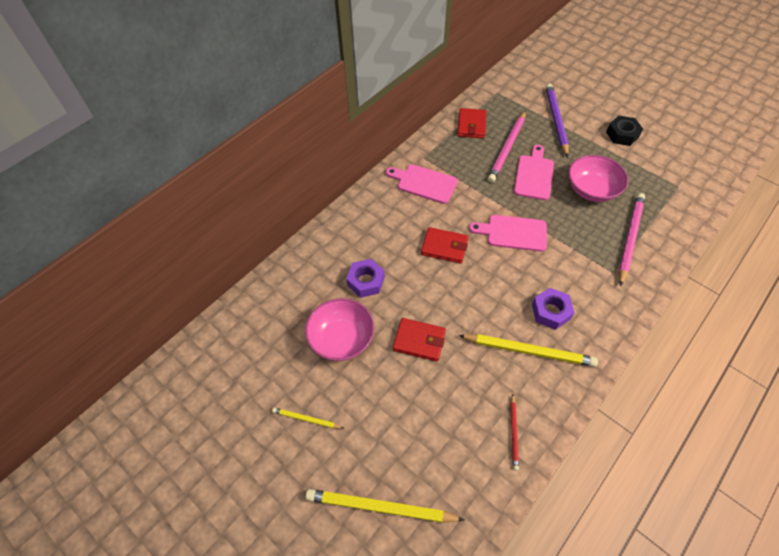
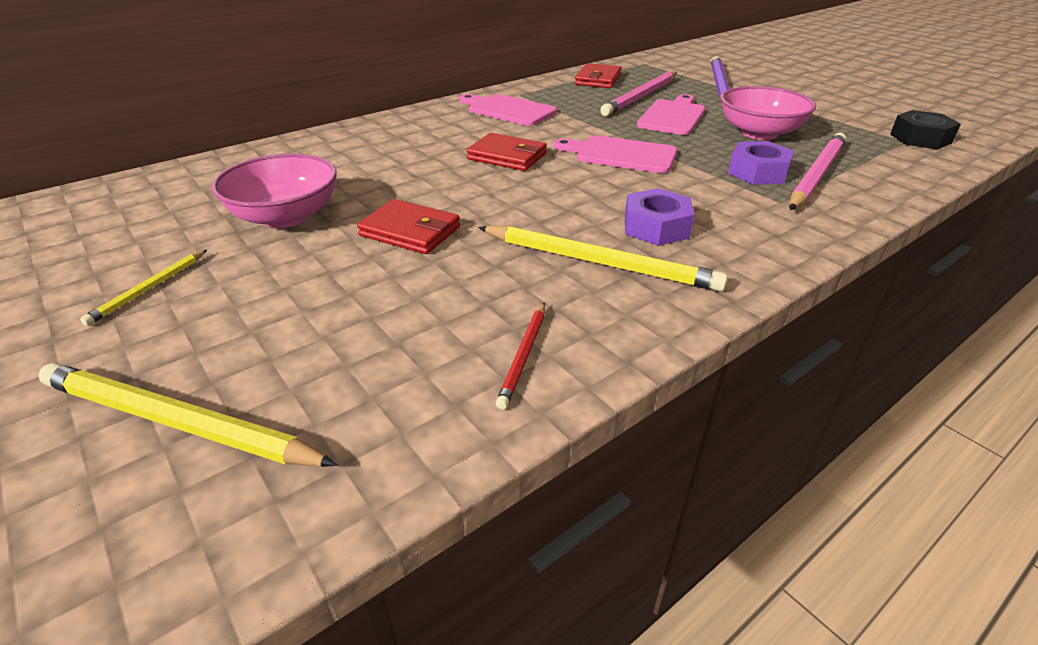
camera: 10 degrees right, 20 degrees down
yellow pencil [272,408,343,429] -> yellow pencil turned 90 degrees counterclockwise [80,250,207,326]
purple nut [346,259,385,298] -> purple nut moved to [728,141,794,185]
black nut [606,115,643,146] -> black nut moved to [890,110,961,150]

